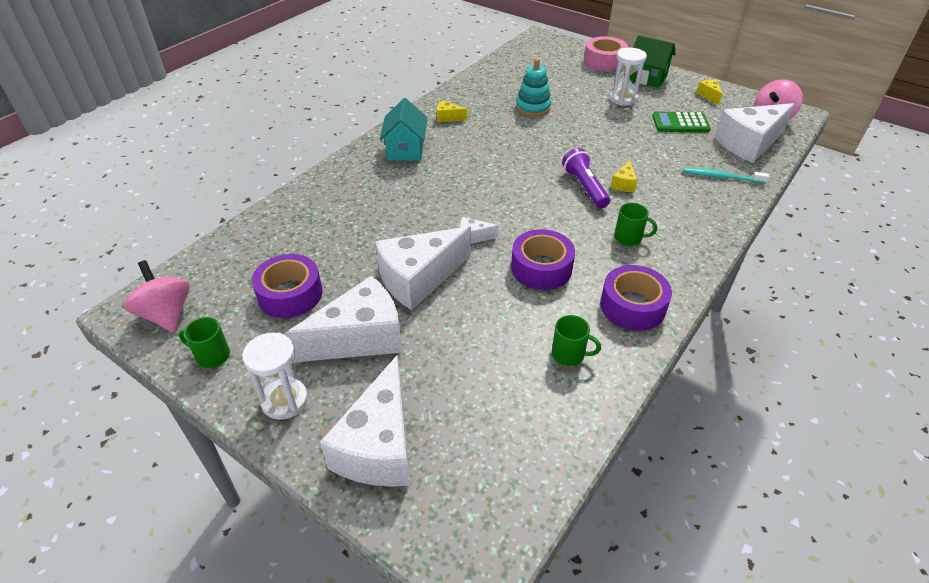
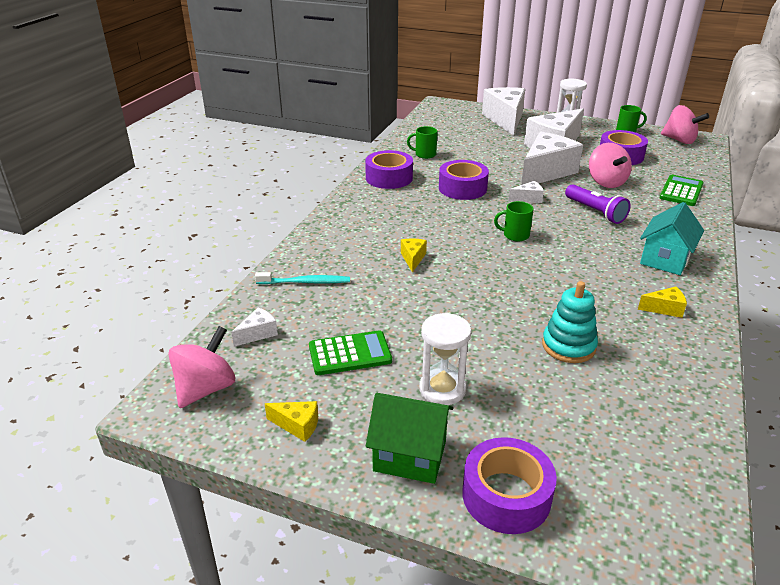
camera: 165 degrees right, 10 degrees down
turquoise house [380,98,428,161] -> turquoise house turned 45 degrees clockwise [640,202,704,275]
purple flashlight [562,148,610,208] -> purple flashlight moved to [565,184,631,224]
pink tape [584,36,628,71] -> purple tape [462,437,557,534]
green mug [614,203,657,246] -> green mug moved to [494,201,534,241]
yellow cheese [696,79,722,105] -> yellow cheese turned 45 degrees counterclockwise [265,401,318,442]
white cheese [715,103,795,163] -> white cheese [231,308,278,347], size x0.43
none -> pink spinning top [589,143,632,188]
none -> green calculator [660,175,704,206]

